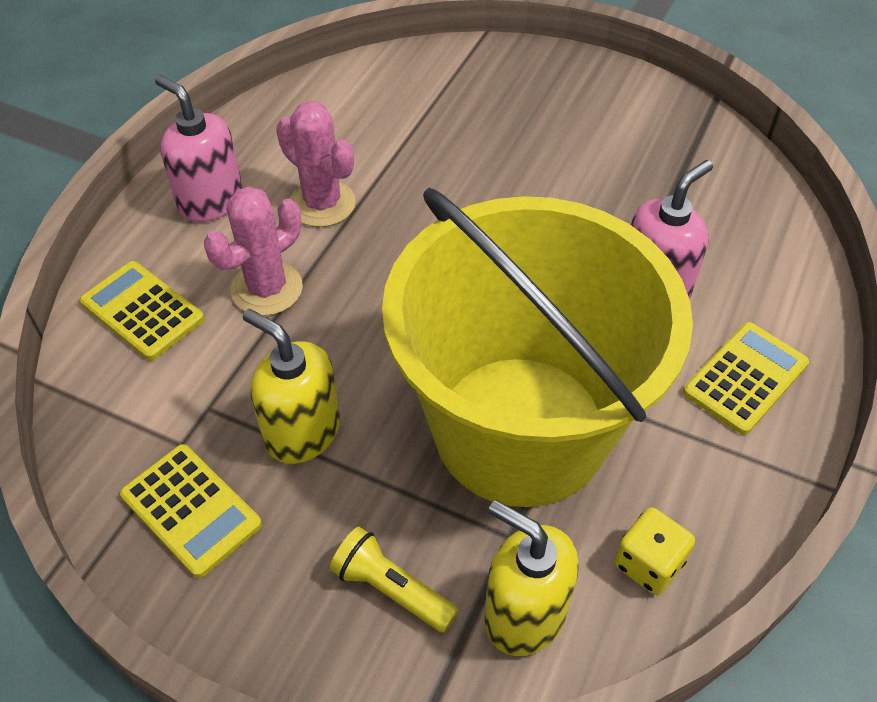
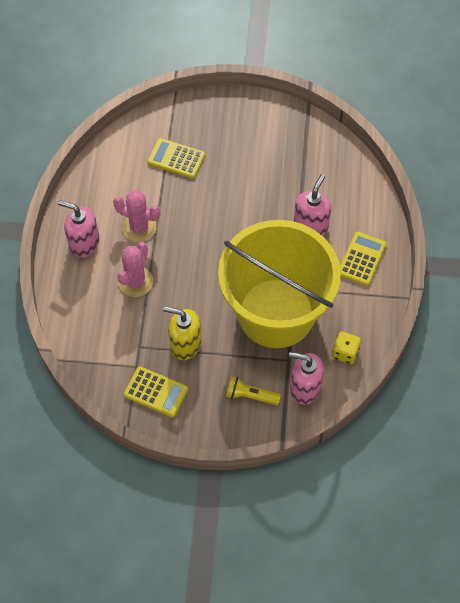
camera: 20 degrees left, 10 degrees up
yellow calculator [80,261,204,360] -> yellow calculator moved to [147,138,205,179]
yellow soap dispenser [484,500,579,656] -> pink soap dispenser [289,352,324,405]

